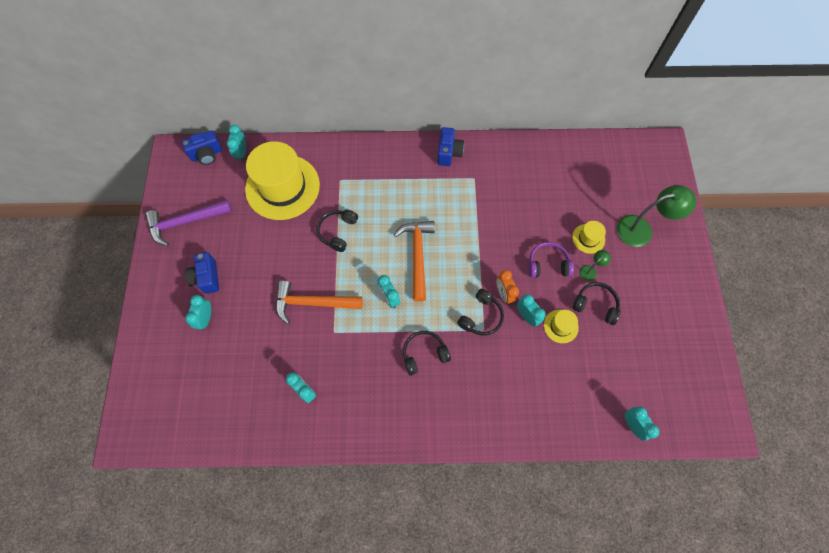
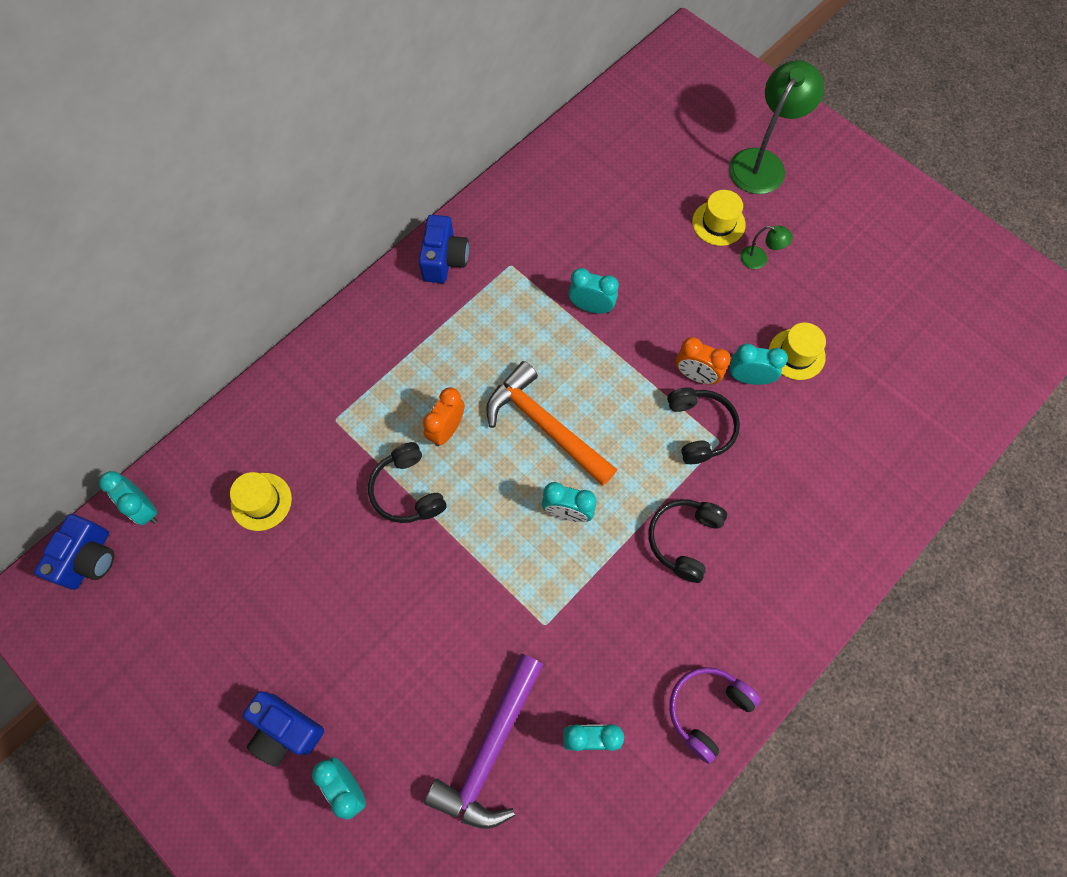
camera: 45 degrees left, 0 degrees up
purple hammer [145,200,232,246] -> purple hammer moved to [424,654,543,829]
yellow hat [245,141,320,220] -> yellow hat [230,472,292,531], size x0.42
orange hammer [276,281,363,324] -> none
blue camera [437,127,464,166] -> blue camera turned 45 degrees clockwise [419,215,469,283]
purple headphones [528,242,574,278] -> purple headphones moved to [669,667,760,764]
black headphones [573,282,620,325] -> none
green lamp [579,250,611,281] -> green lamp turned 105 degrees clockwise [740,226,793,269]
turquoise clock [624,406,659,441] -> turquoise clock moved to [568,268,619,314]
none -> orange clock [423,387,465,446]

